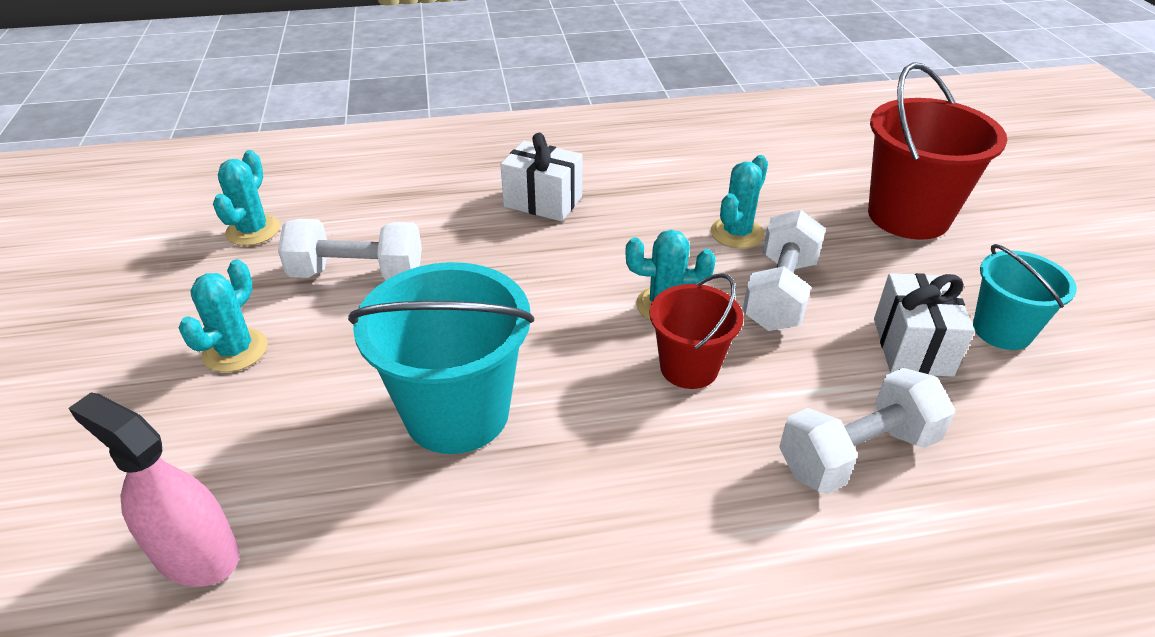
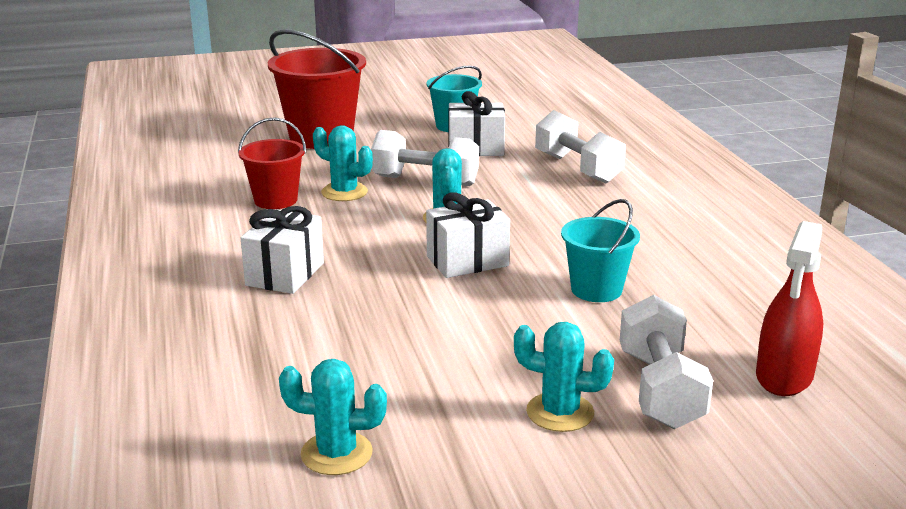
camera: 95 degrees left, 15 degrees down
pink spray bottle [68,392,239,587] -> red spray bottle [756,221,823,396]
white dumbbell [278,219,422,280] -> white dumbbell moved to [620,295,713,429]
turquoise bucket [348,262,534,454] -> turquoise bucket [561,199,640,302], size x0.59
red bucket [650,273,743,389] -> red bucket moved to [238,117,306,209]
none -> white gift [426,192,510,278]

